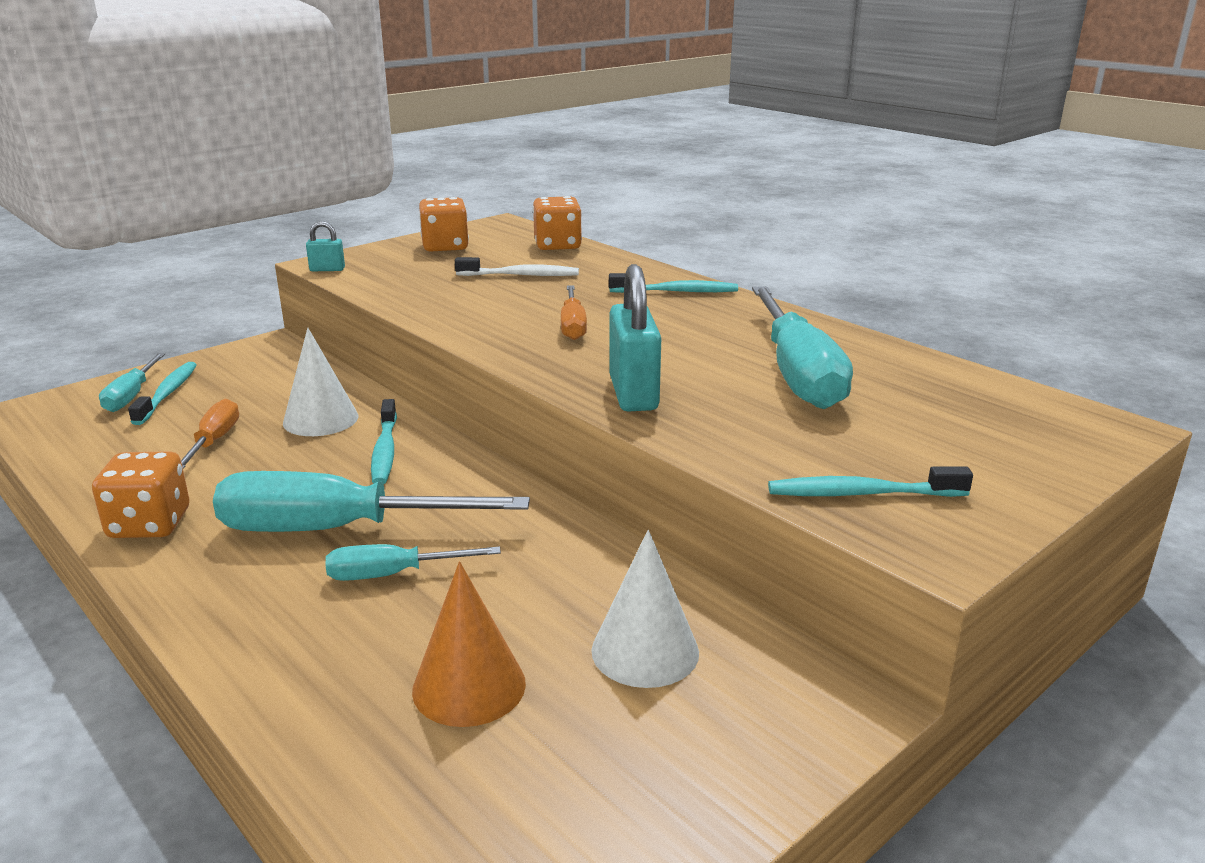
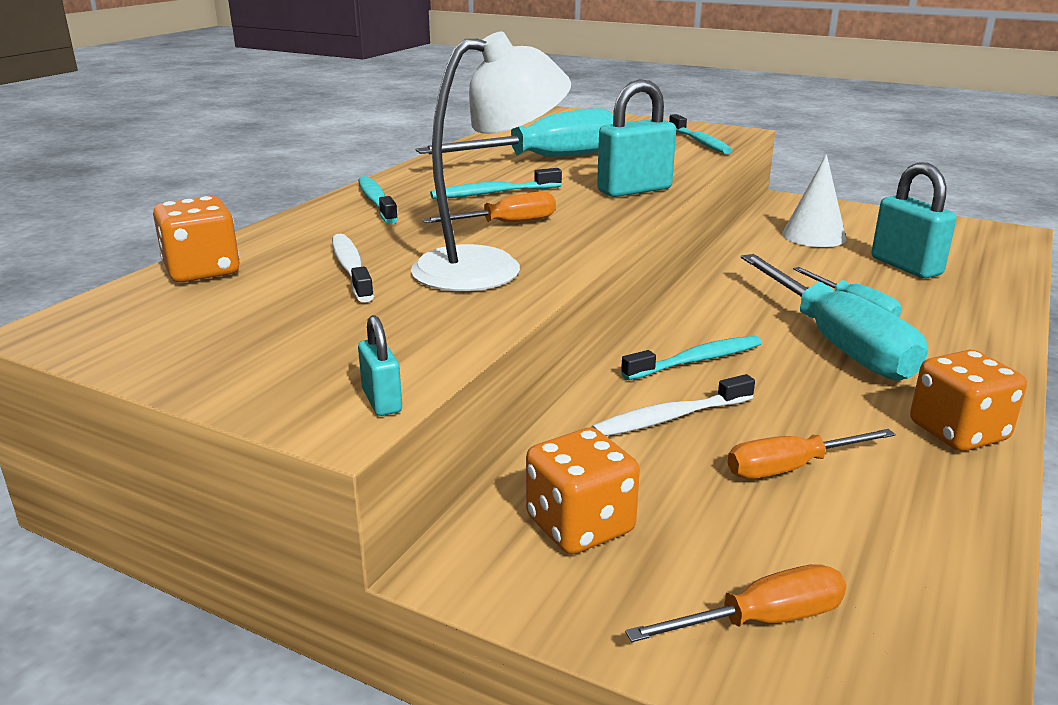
camera: 110 degrees left, 0 degrees up
turquoise screwdriver [99,353,165,412] -> orange screwdriver [625,564,847,642]
turquoise toothbrush [128,362,197,425] -> turquoise toothbrush moved to [430,168,562,199]
white cone [283,328,358,436] -> white toothbrush [591,374,755,436]
orange cone [412,561,526,727] -> turquoise padlock [871,162,957,278]
orange dice [419,197,469,252] -> orange dice moved to [526,428,640,554]
none -> white lamp [411,31,571,291]

